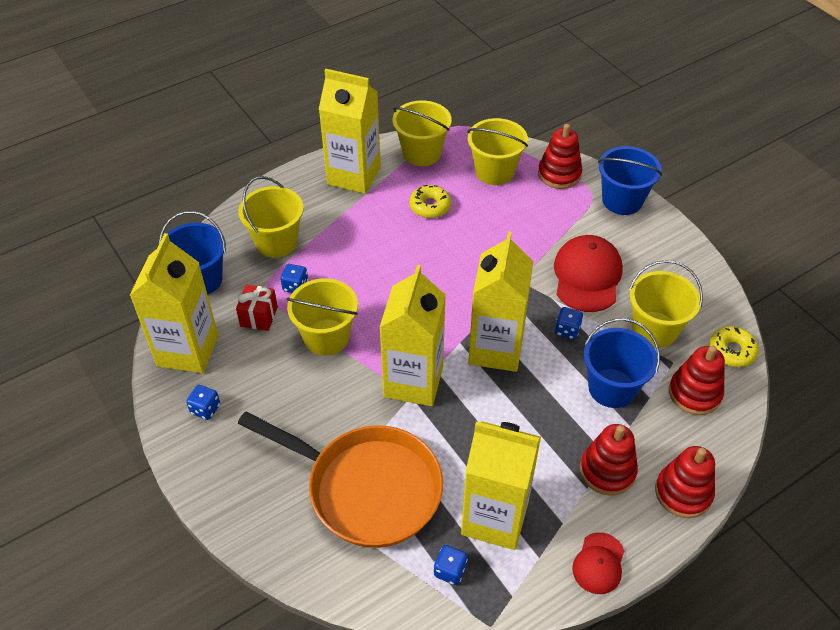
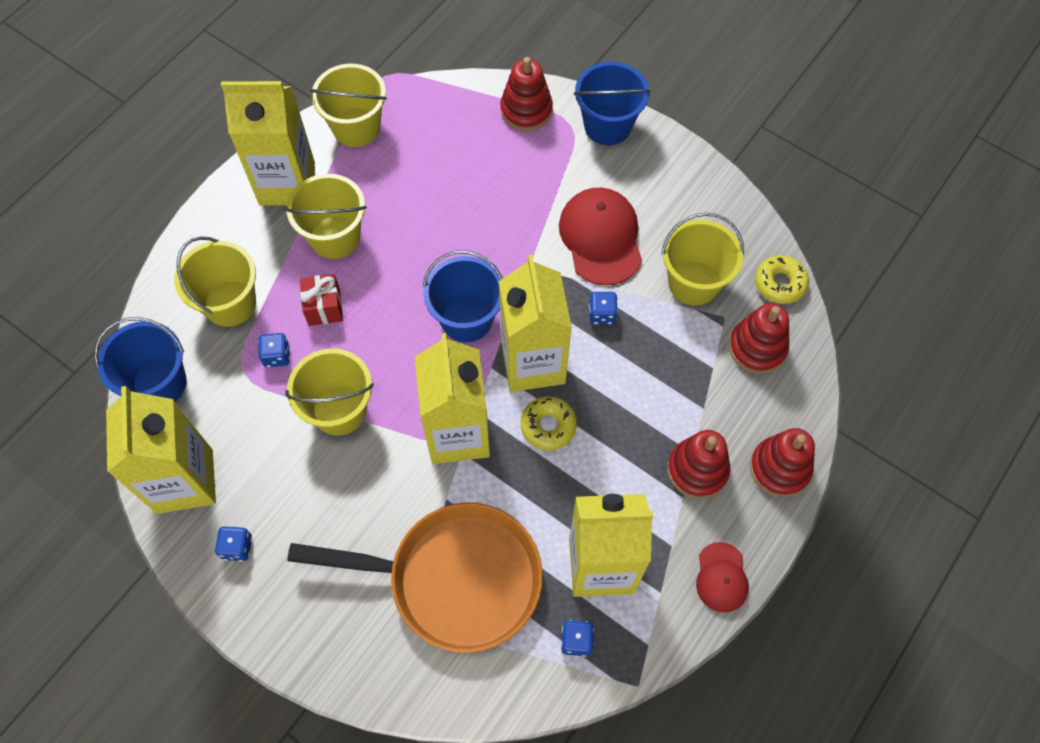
camera: 20 degrees left, 15 degrees up
red gift [236,285,278,331] -> red gift moved to [300,274,343,326]
yellow donut [409,185,451,218] -> yellow donut moved to [521,396,577,450]
yellow bucket [467,118,528,185] -> yellow bucket moved to [284,174,367,259]
blue bucket [584,318,660,408] -> blue bucket moved to [423,250,503,342]

